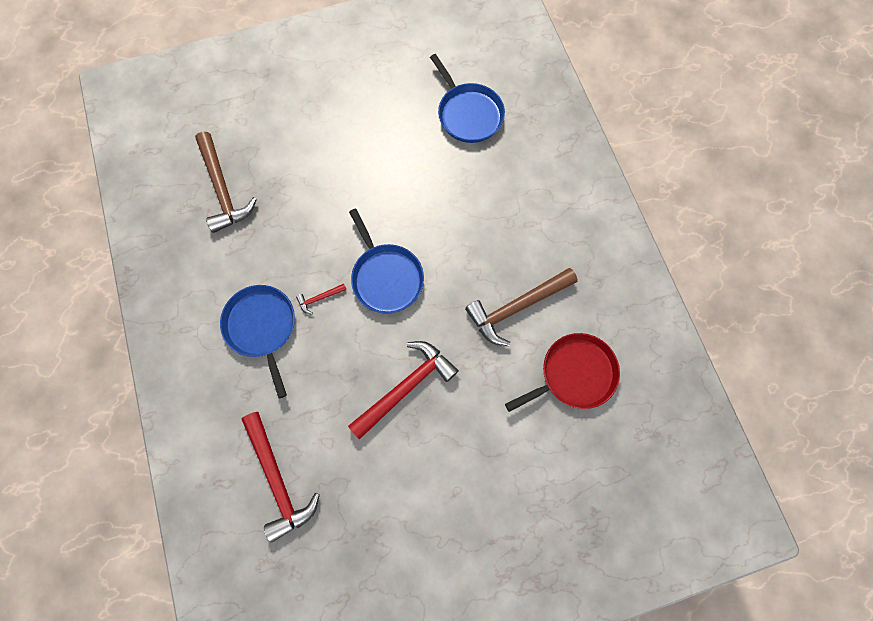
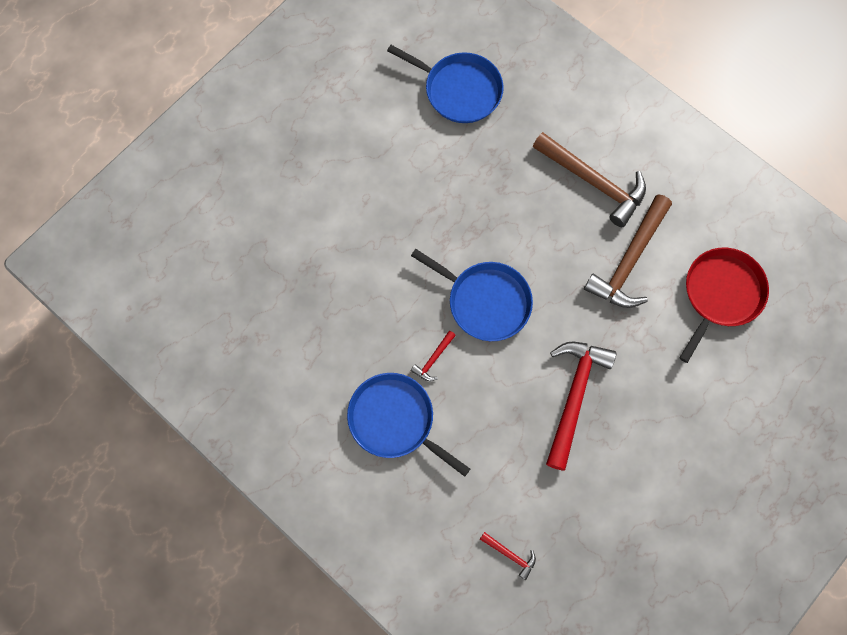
camera: 30 degrees left, 0 degrees up
brown hammer [195,132,257,233] -> brown hammer moved to [533,132,646,227]
red hammer [241,412,320,542] -> red hammer [480,532,536,580], size x0.44

